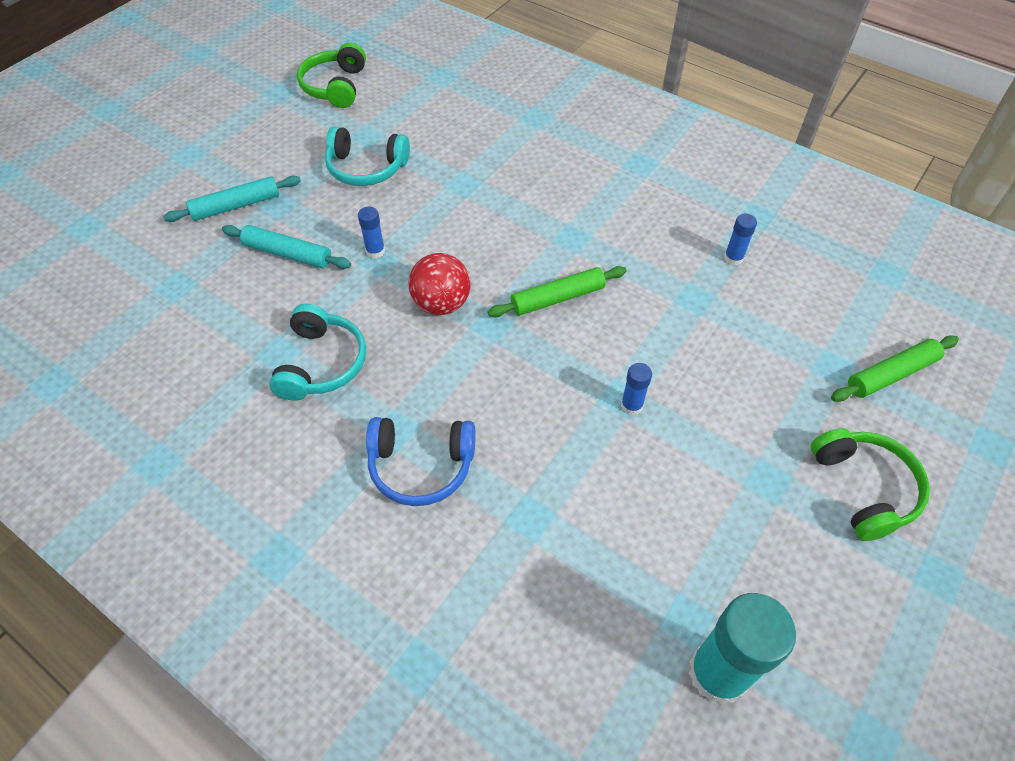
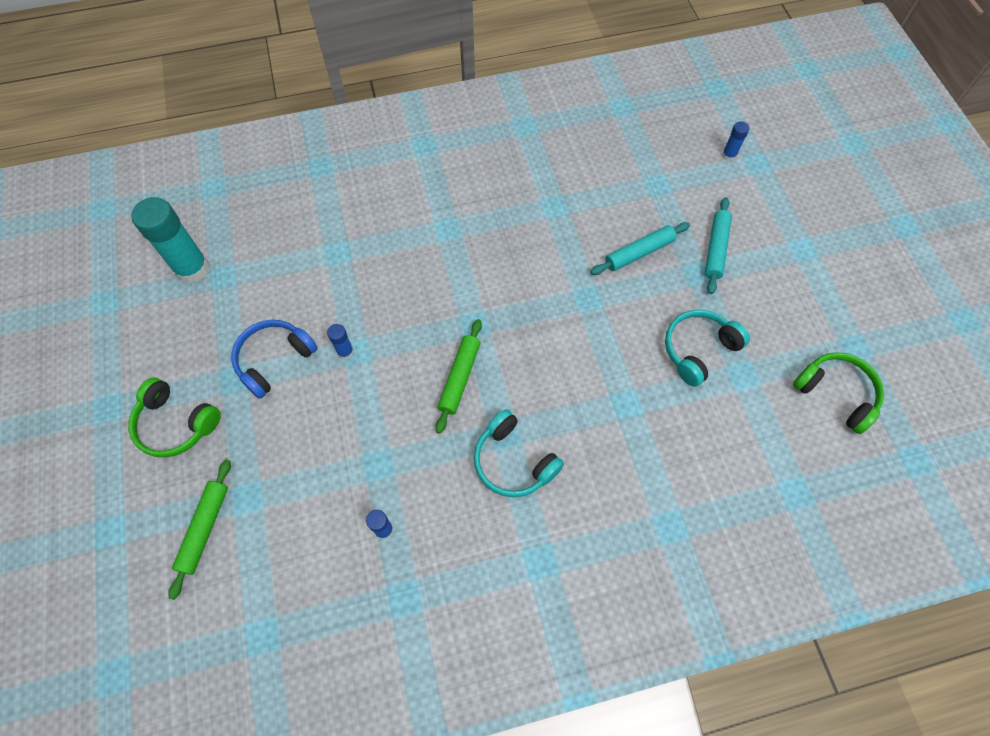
camera: 130 degrees right, 10 degrees up
turquoise headphones [269,304,366,401] -> turquoise headphones moved to [474,409,564,497]
blue glue stick [358,207,385,258] -> blue glue stick moved to [722,121,750,161]
blue headphones [366,417,475,506] -> blue headphones moved to [231,320,318,399]
red ball [408,253,470,315] -> none

